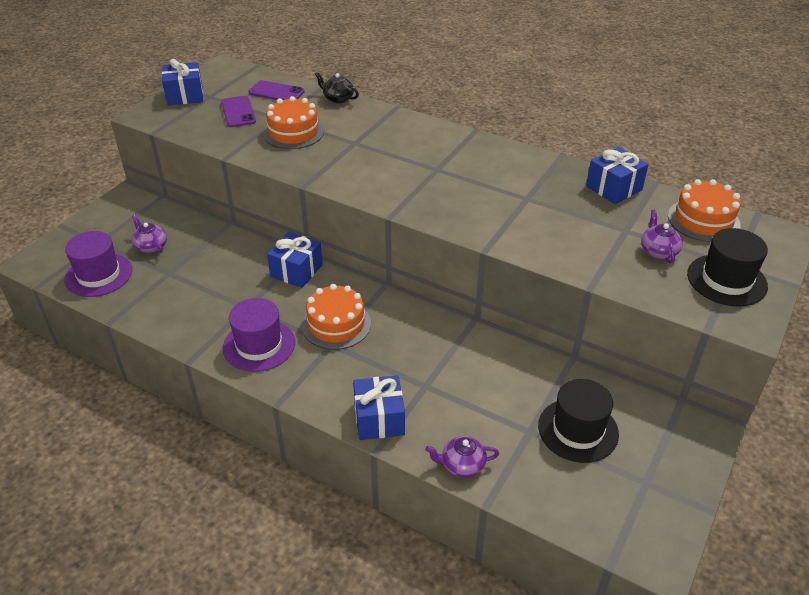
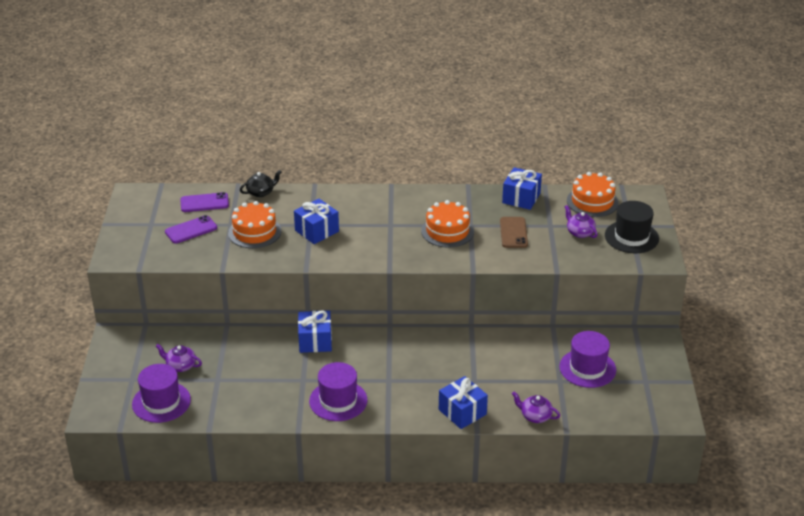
camera: 30 degrees left, 5 degrees down
blue gift [162,59,203,106] -> blue gift moved to [294,199,339,244]
purple phone [221,96,256,127] -> purple phone turned 75 degrees counterclockwise [165,215,217,244]
orange cake [302,284,371,350] -> orange cake moved to [421,200,474,248]
black teapot [315,72,359,103] -> black teapot turned 150 degrees clockwise [240,170,281,197]
purple teapot [425,436,499,477] -> purple teapot turned 60 degrees clockwise [512,392,560,423]
black hat [538,379,619,463] -> purple hat [559,331,616,388]
none -> brown phone [500,217,528,248]

